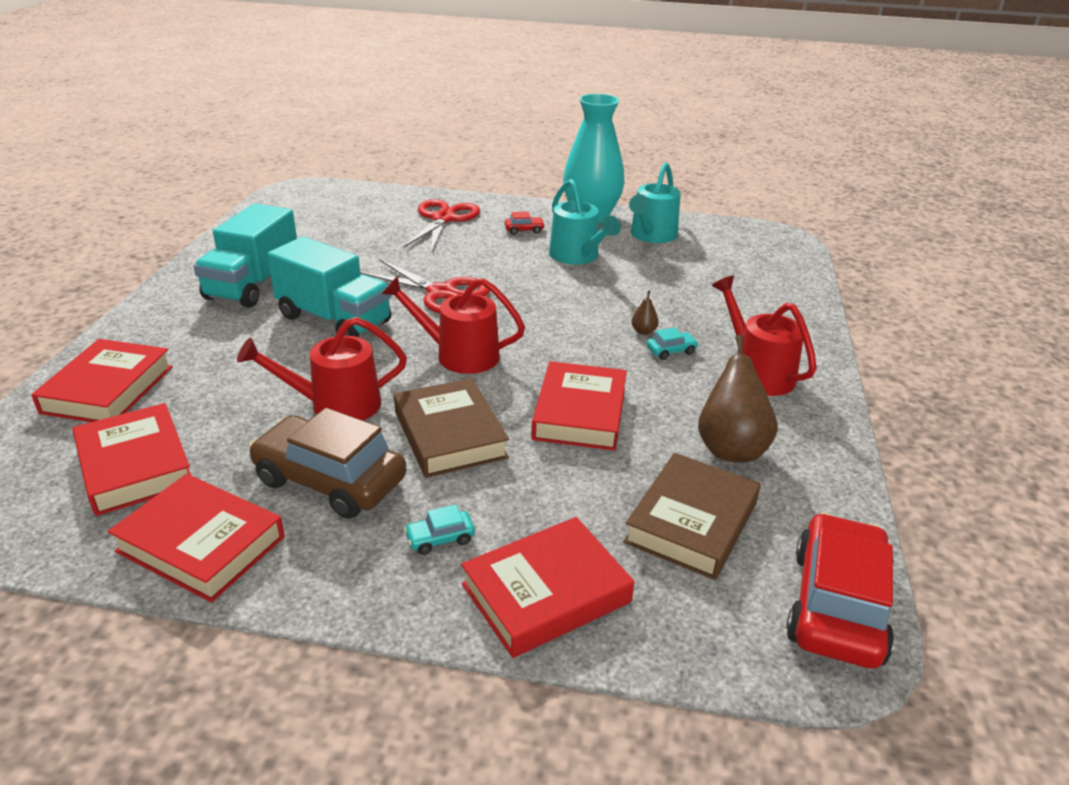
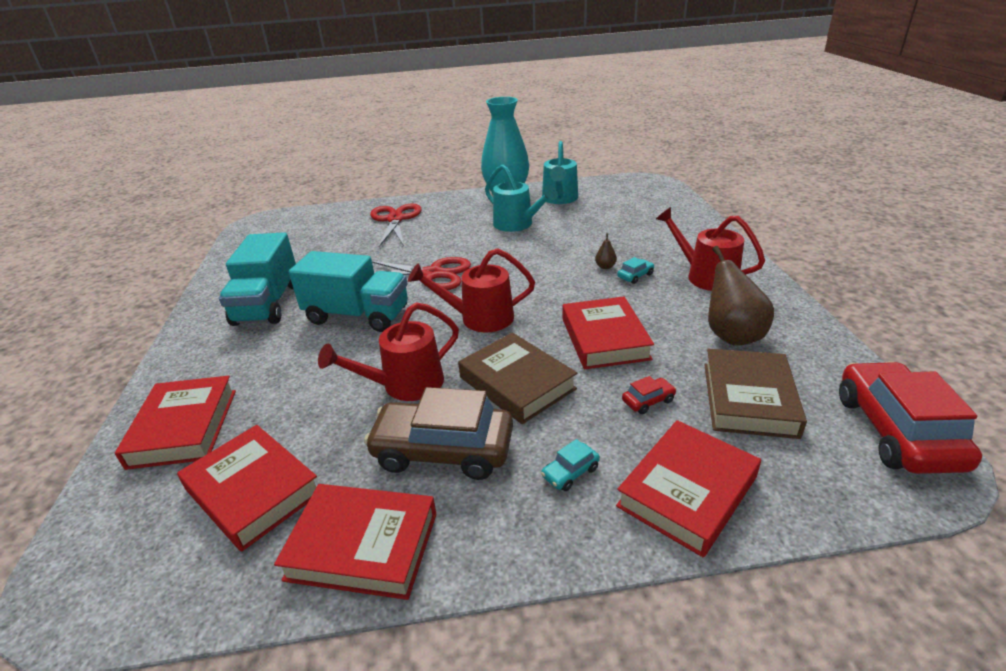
camera: 15 degrees left, 0 degrees up
red car [505,211,545,235] -> red car moved to [622,376,676,414]

